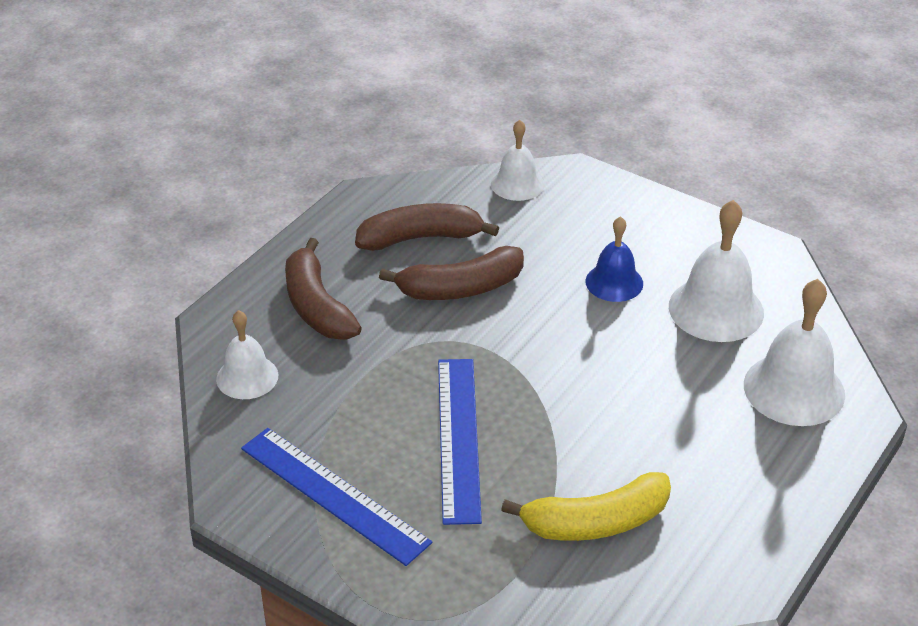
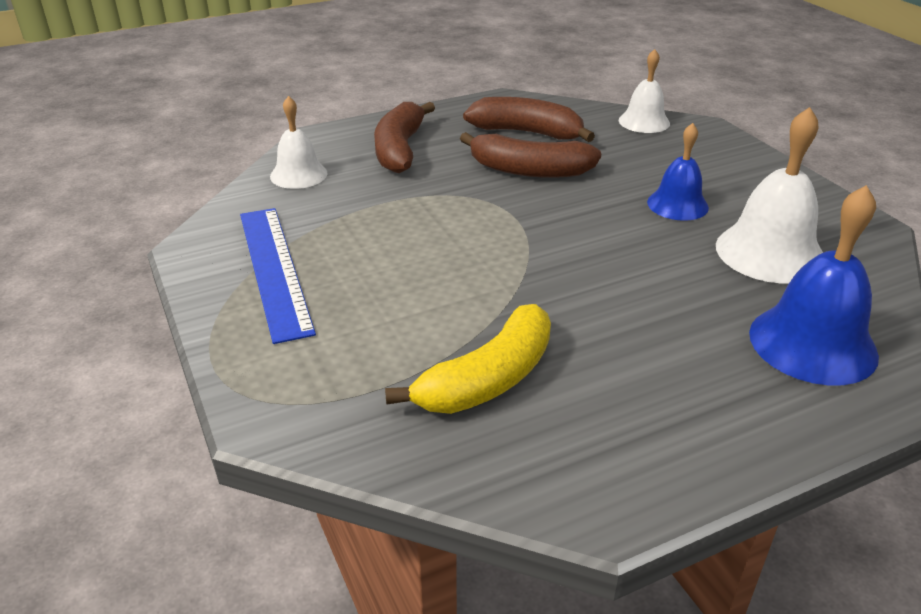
camera: 30 degrees right, 5 degrees down
blue ruler [438,359,482,525] -> none
yellow banana [501,472,671,541] -> yellow banana turned 60 degrees counterclockwise [385,304,551,414]
white bell [744,279,845,426] -> blue bell [749,185,879,386]

